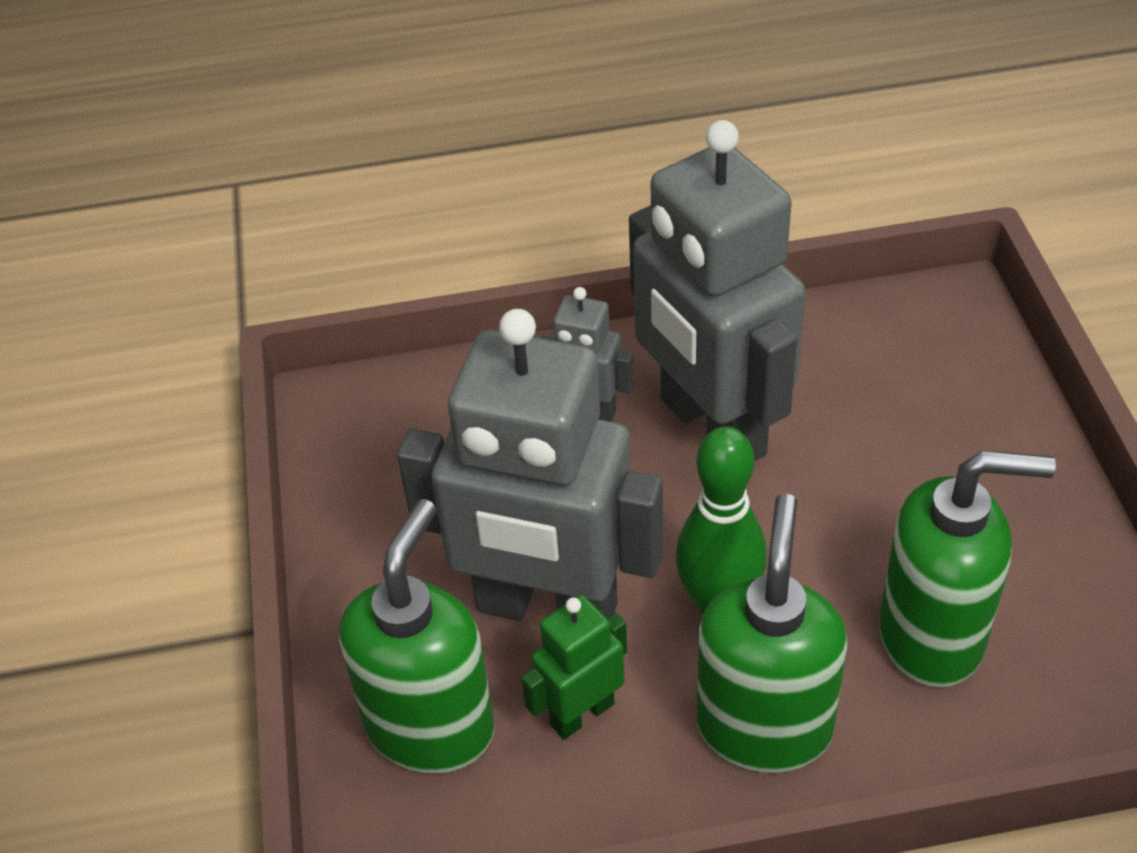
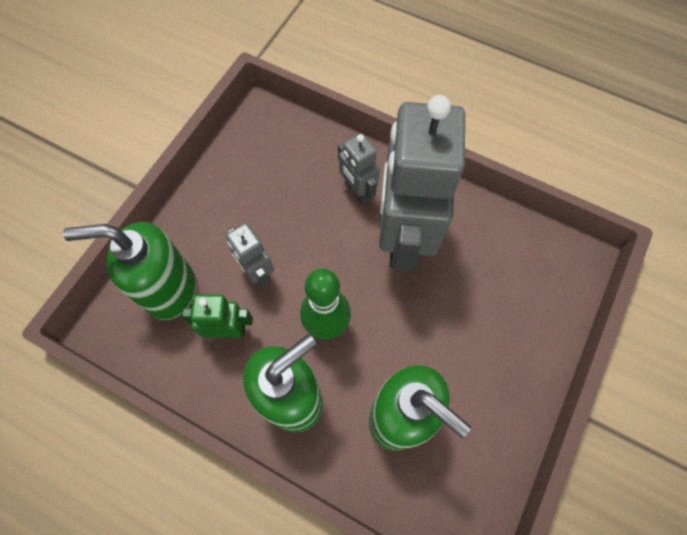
camera: 35 degrees right, 20 degrees up
green soap dispenser [339,499,494,774] -> green soap dispenser turned 150 degrees counterclockwise [63,222,196,320]
grey robot [397,309,663,621] -> grey robot [226,223,274,287], size x0.46

